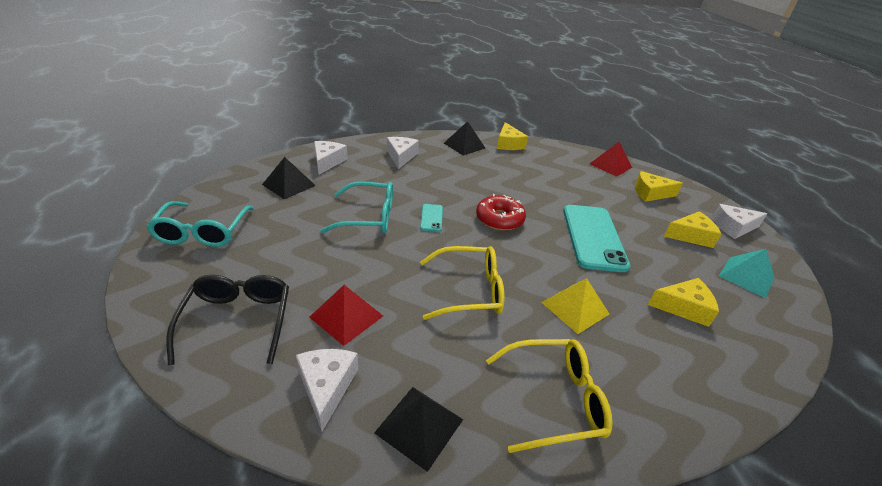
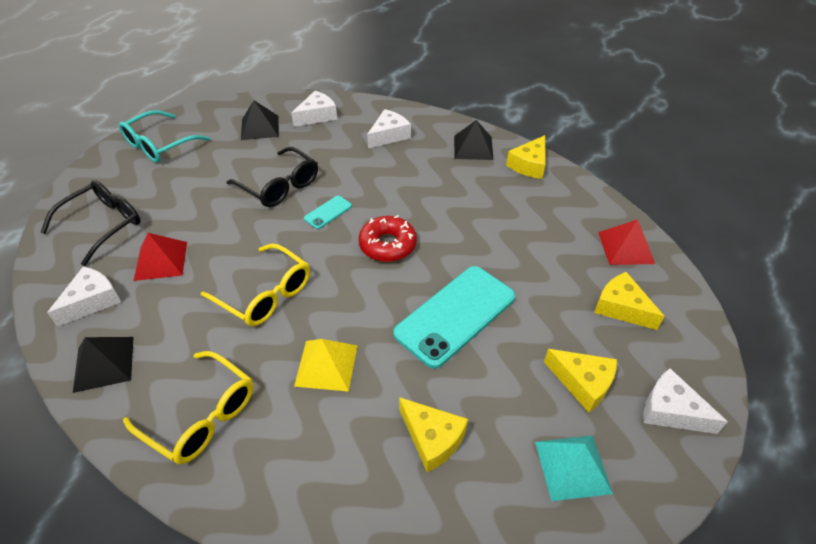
camera: 45 degrees right, 10 degrees up
turquoise glasses [320,181,393,234] -> black glasses [227,147,318,207]

